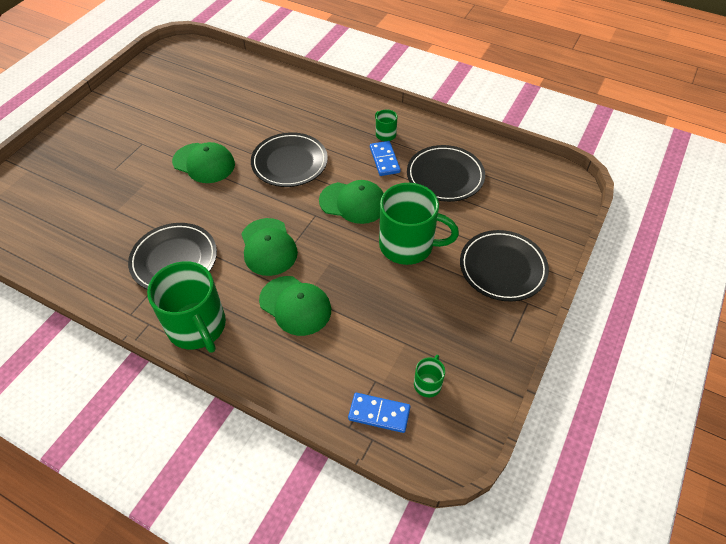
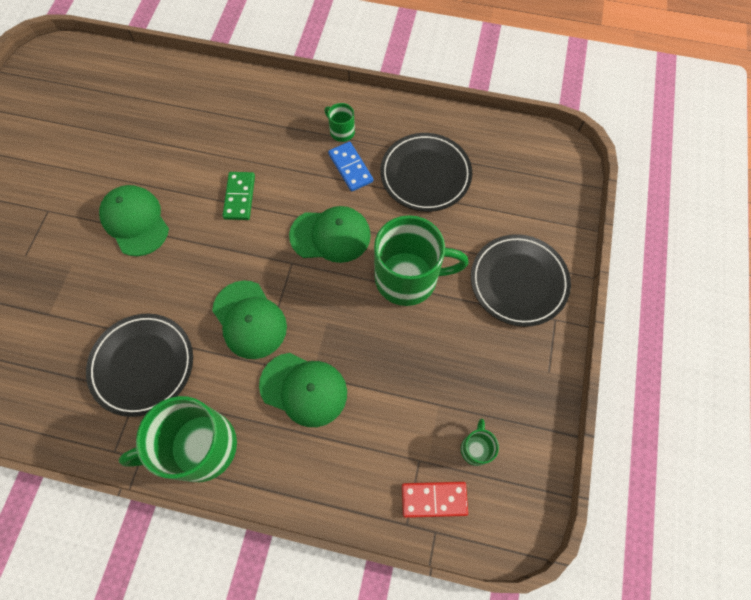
camera: 15 degrees left, 15 degrees up
green mug [147,261,226,353] -> green mug turned 120 degrees clockwise [119,396,237,482]
green cap [172,142,235,183] -> green cap turned 135 degrees counterclockwise [99,185,169,256]
black plate [251,132,328,187] -> green domino [223,172,255,220]
blue domino [348,393,410,433] -> red domino [402,482,468,518]

